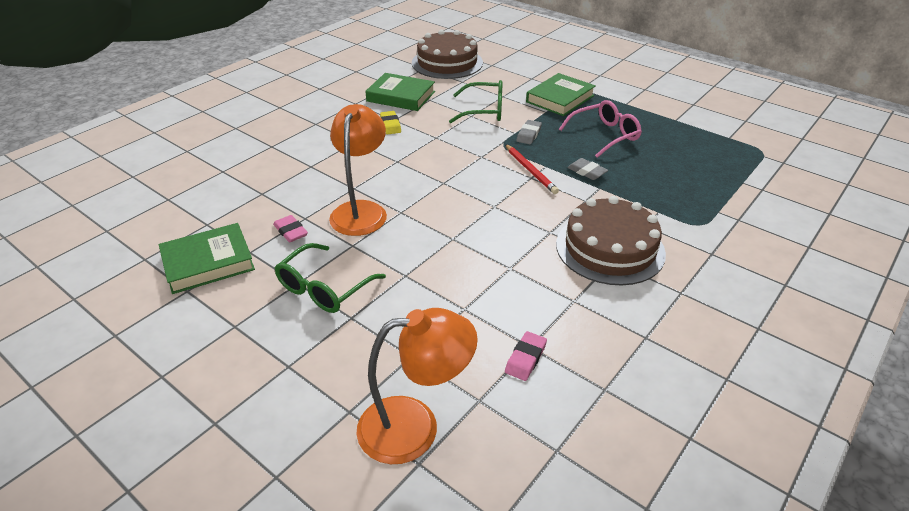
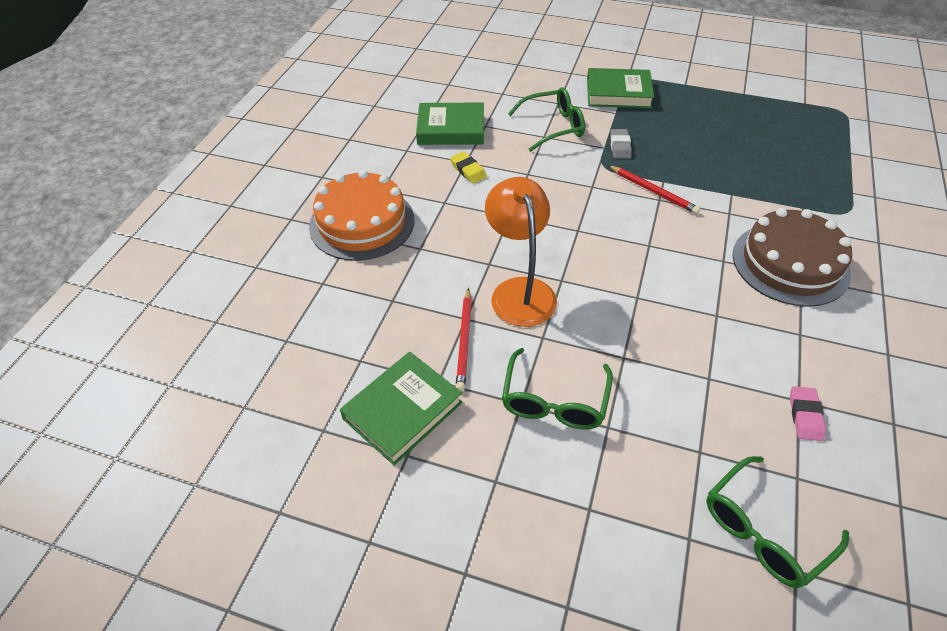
camera: 20 degrees left, 10 degrees up
pink eraser [273,215,308,242] -> red pencil [456,288,472,392]
orange lamp [356,308,478,464] -> green glasses [706,456,849,588]
brown cake [412,30,483,79] -> none
green book [526,73,596,116] -> green book turned 75 degrees clockwise [587,68,654,108]
pink glasses [559,100,642,158] -> none
grey eraser [567,158,608,180] -> none
none -> orange cake [309,170,415,261]

